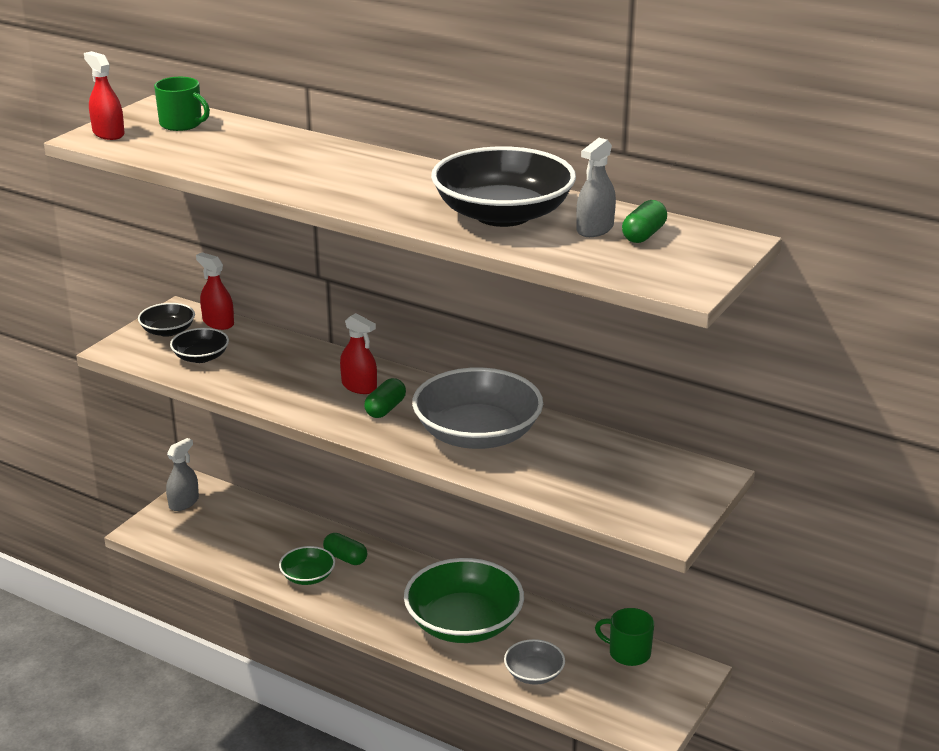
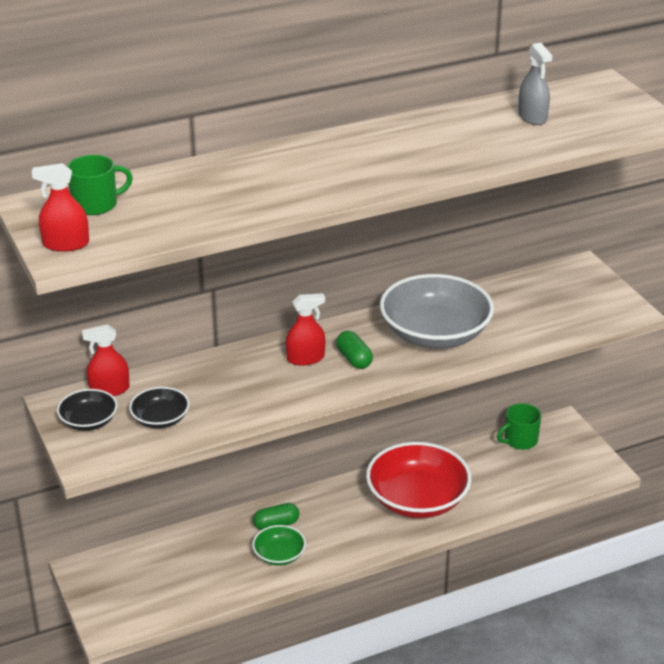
camera: 55 degrees left, 5 degrees up
grey spray bottle [166,438,199,511] -> none
green bowl [404,558,524,643] -> red bowl [366,442,471,518]
black bowl [431,146,576,227] -> none
grey bowl [504,639,565,685] -> none
green capsule [622,200,667,243] -> none

